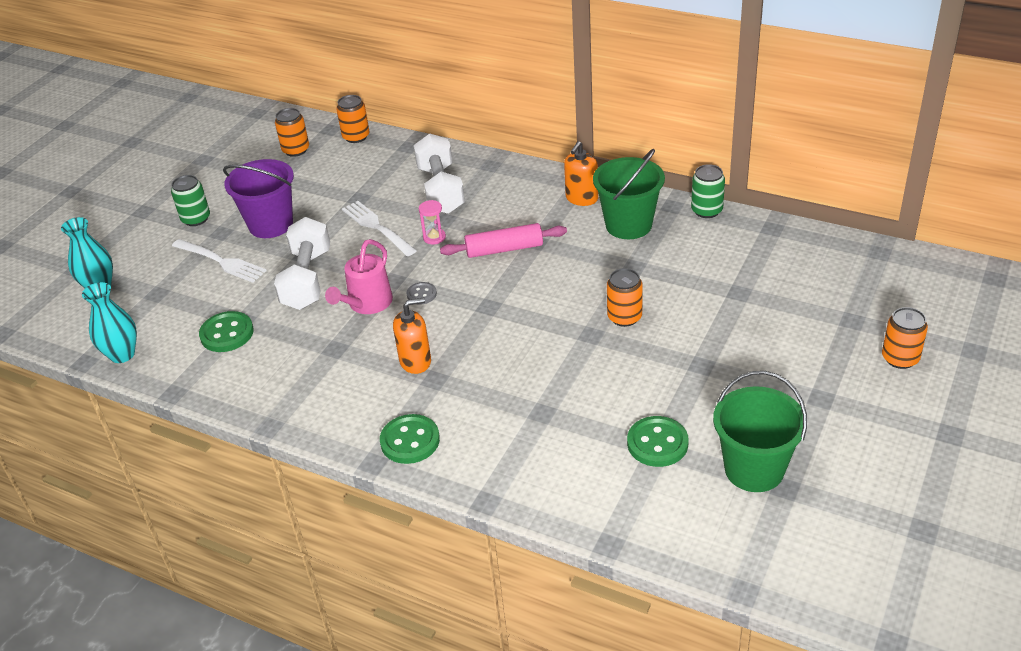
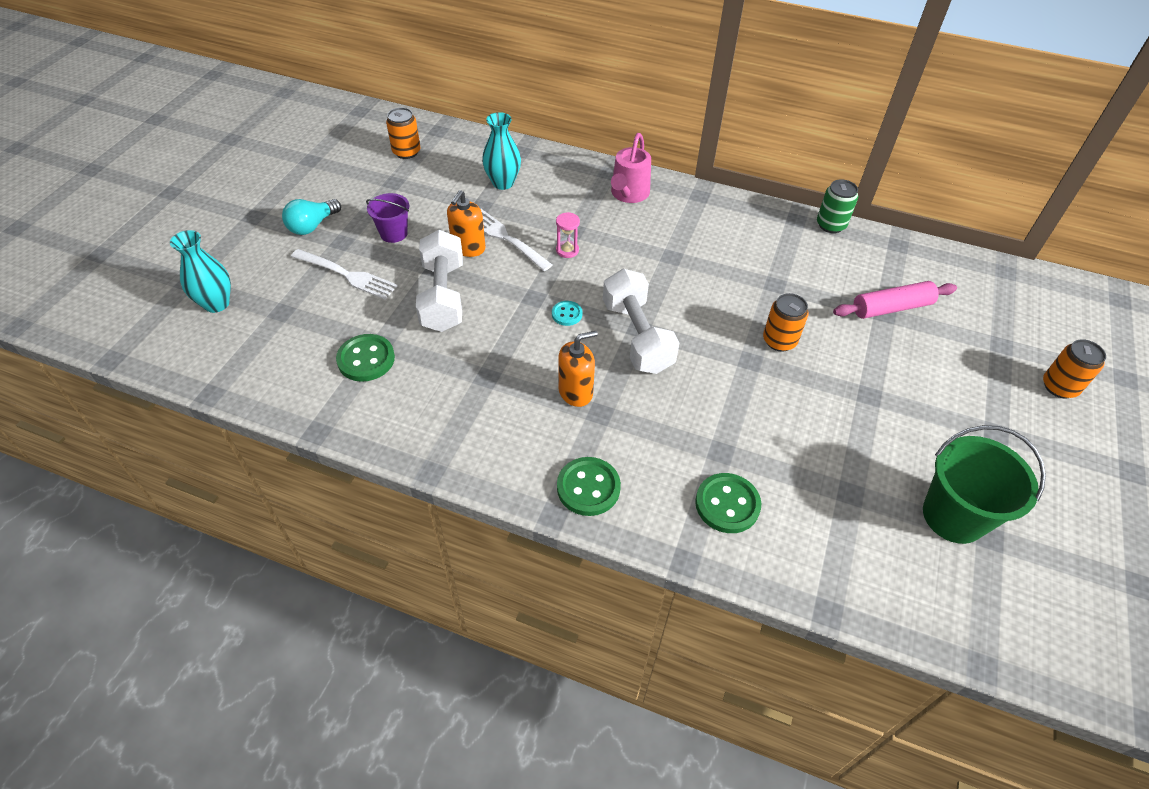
camera: 10 degrees left, 10 degrees up
turquoise vase [82,282,137,363] -> turquoise vase moved to [482,112,521,190]
green can [171,175,210,226] -> turquoise light bulb [282,199,341,235]
purple bucket [223,159,294,238] -> purple bucket [366,193,410,243], size x0.59
pink watering can [325,239,393,314] -> pink watering can moved to [611,133,651,203]
orange can [336,95,369,143] -> none
grey button [407,282,437,305] -> turquoise button [552,301,582,326]
white dumbbell [414,134,465,214] -> white dumbbell moved to [603,269,679,374]
pink rolling pin [440,223,567,258] -> pink rolling pin moved to [833,281,957,319]
orange soap dispenser [564,141,598,206] -> orange soap dispenser moved to [447,190,485,257]
green bucket [593,149,665,239] -> none
green button [627,416,689,467] -> green button moved to [695,473,761,533]

